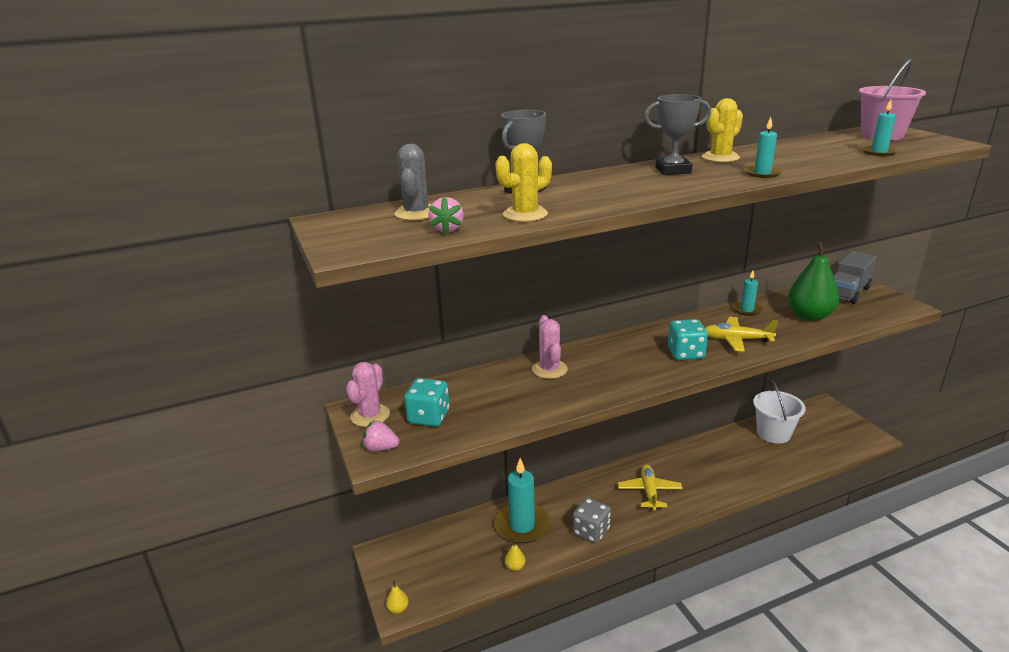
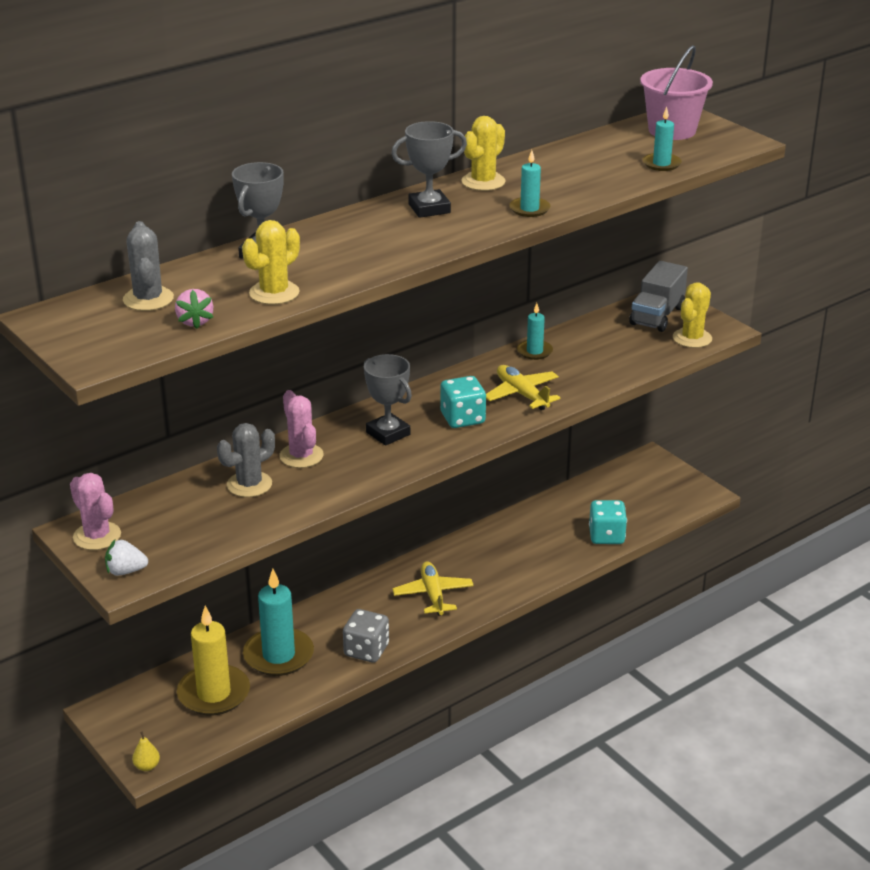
camera: 15 degrees left, 5 degrees up
pink cactus [346,362,390,427] -> pink cactus turned 45 degrees counterclockwise [70,473,121,550]
pink strawberry [363,420,399,452] -> white strawberry [105,540,148,576]
turquoise dice [404,378,450,427] -> turquoise dice moved to [589,500,627,544]
yellow pear [505,540,526,571] -> none
yellow plane [705,317,778,352] -> yellow plane turned 60 degrees clockwise [486,365,560,410]
white bucket [753,379,806,444] -> none
green pear [788,242,839,321] -> none
none -> yellow candle [177,606,250,715]
none -> grey cactus [217,423,275,497]
none -> grey trophy [364,354,412,446]
none -> yellow cactus [673,282,712,348]

